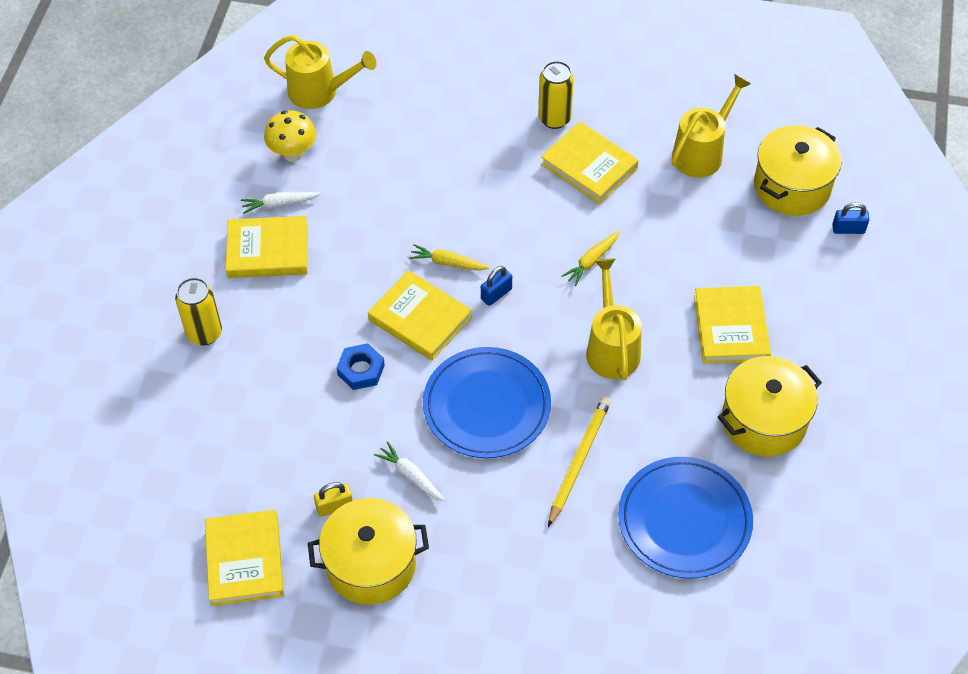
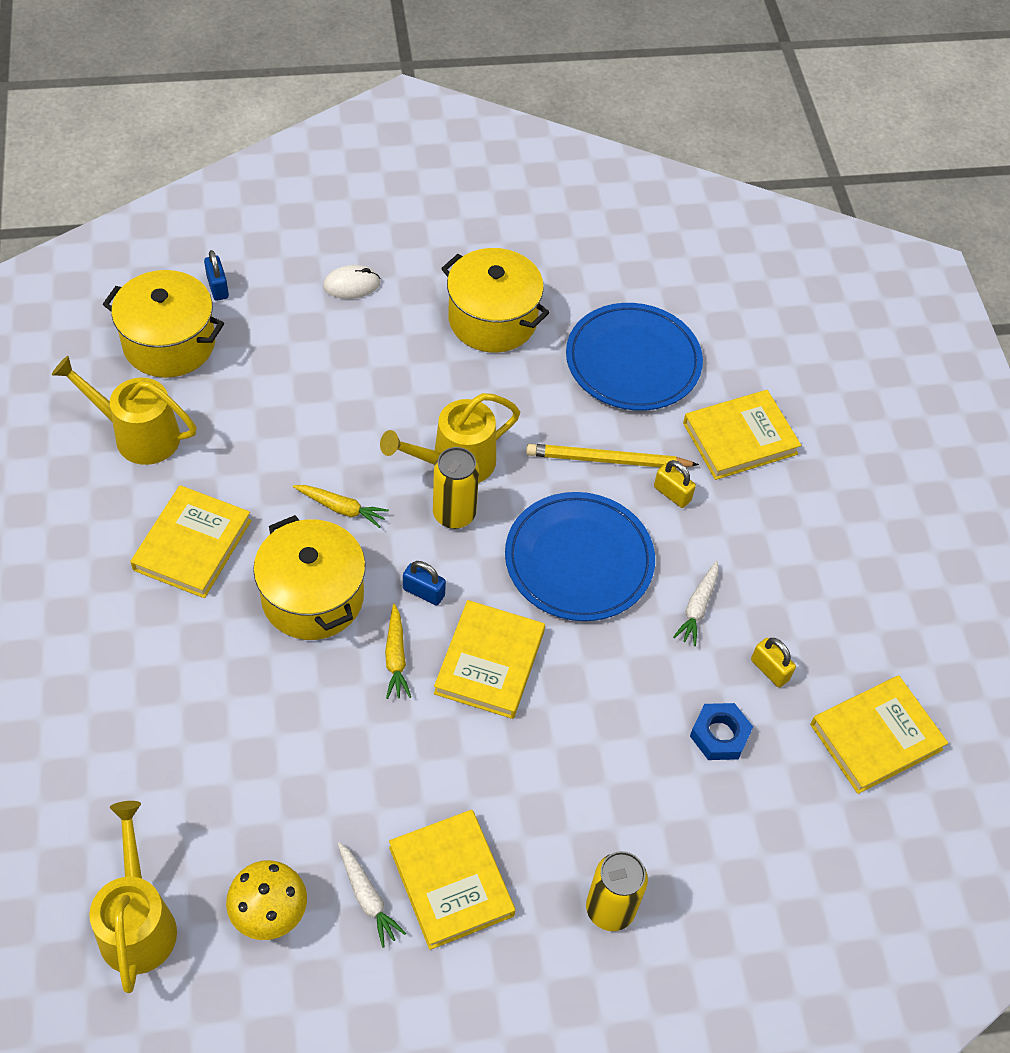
camera: 115 degrees left, 0 degrees up
yellow pot [308,498,429,605] -> yellow pot moved to [253,515,365,640]
blue nut [336,343,385,390] -> blue nut moved to [690,703,753,760]
yellow can [538,61,574,129] -> yellow can moved to [433,447,479,529]
yellow book [694,286,771,364] -> yellow book moved to [683,390,801,480]
none -> white mouse [323,265,381,299]
none -> yellow padlock [654,460,696,508]

